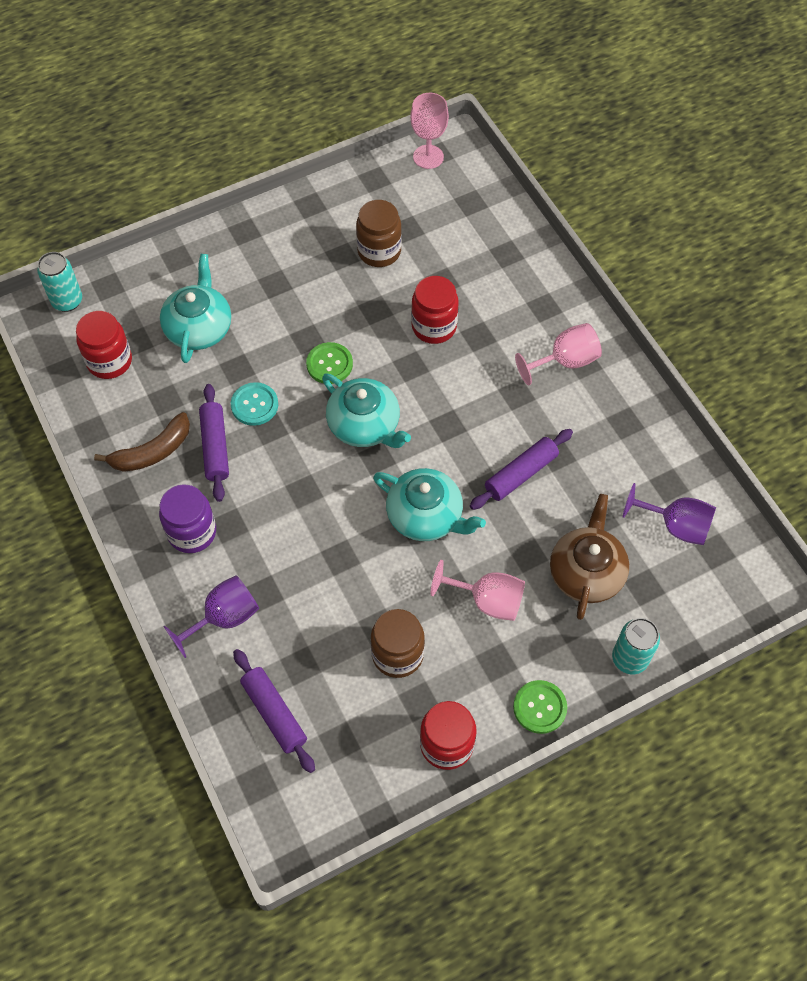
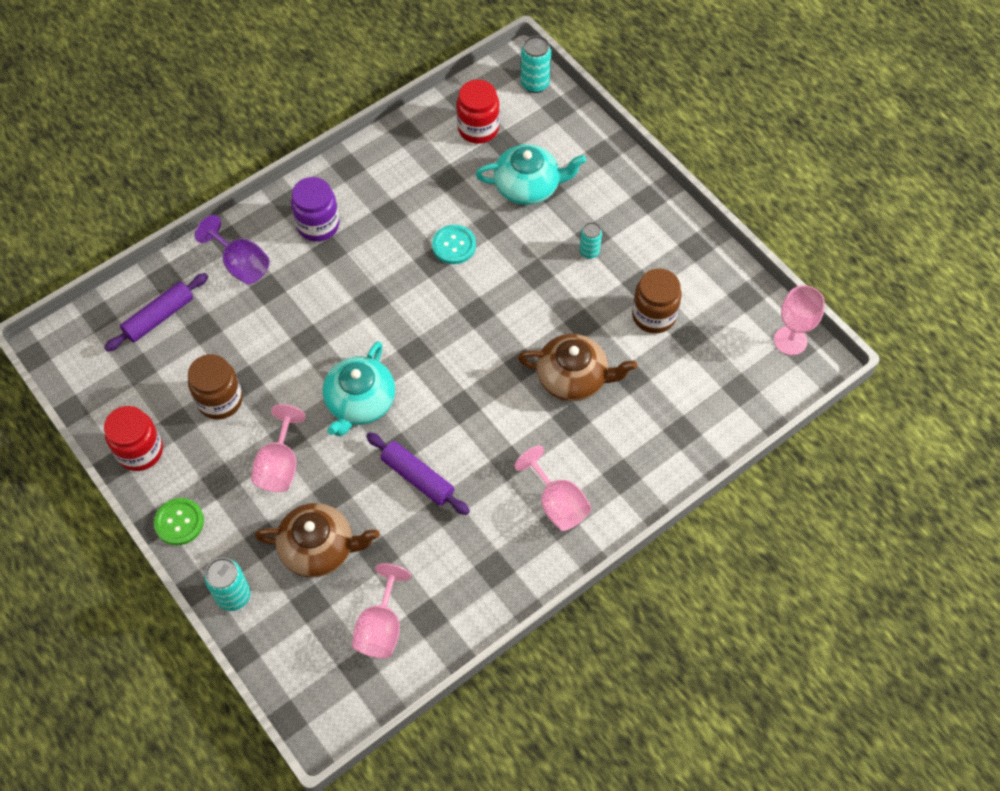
camera: 80 degrees right, 0 degrees up
brown banana [94,412,190,472] -> none
purple rolling pin [199,384,229,502] -> none
green button [306,342,353,384] -> none
turquoise teapot [322,374,411,448] -> none
red jar [411,276,459,344] -> brown teapot [518,334,637,401]
purple goblet [622,483,716,545] -> pink goblet [352,563,411,658]
none -> turquoise can [579,222,602,259]

